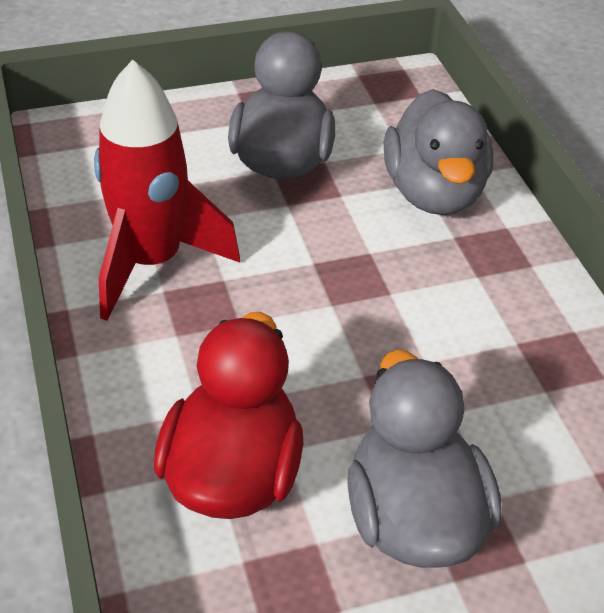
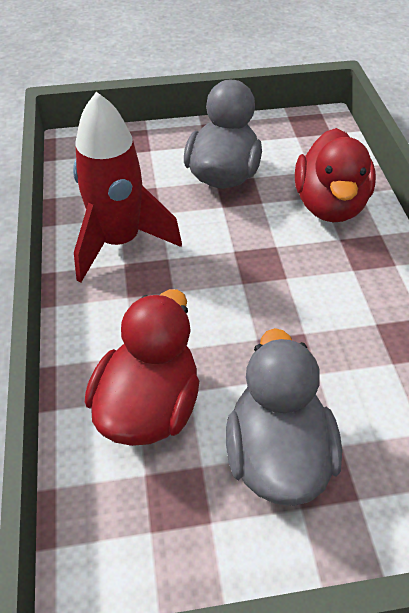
camera: 10 degrees right, 5 degrees up
grey duck [384,89,493,215] -> red duck [295,128,376,222]

